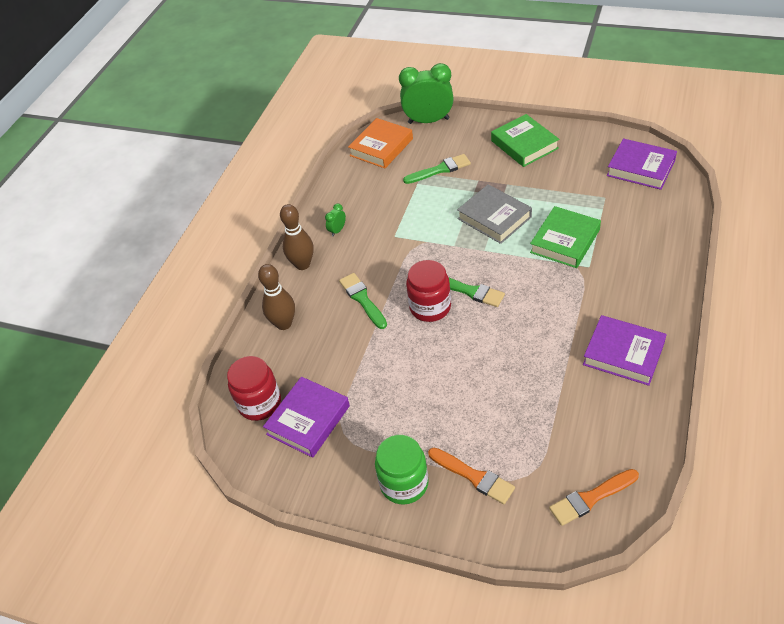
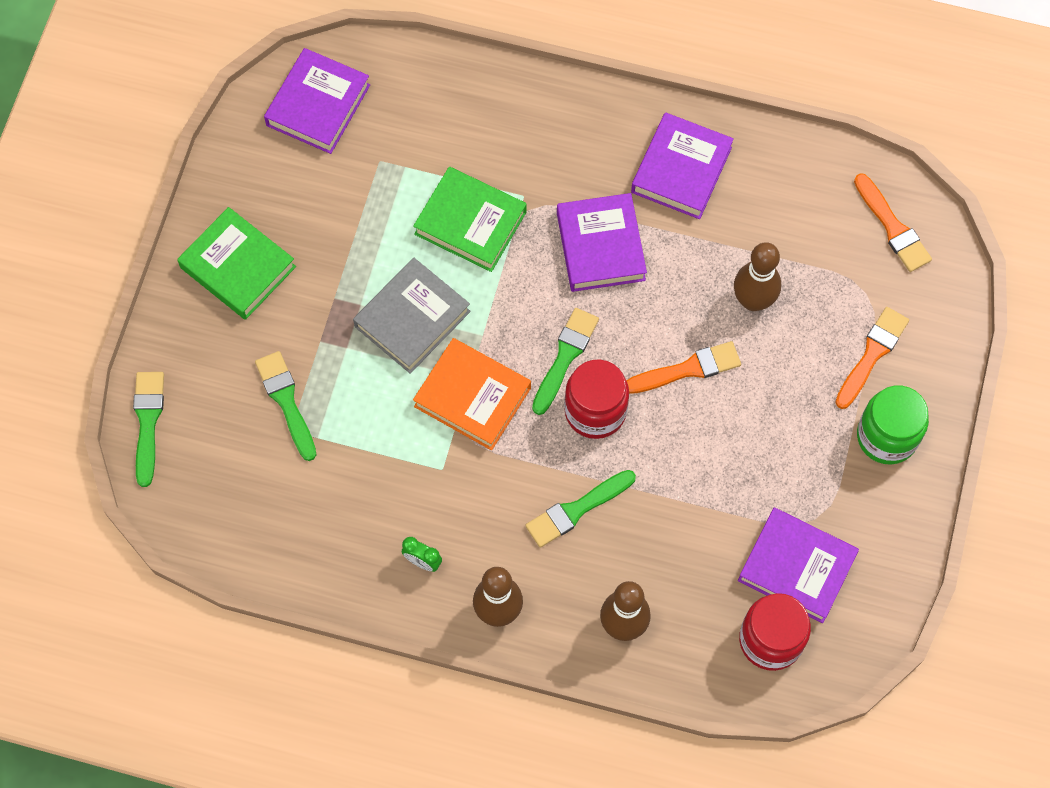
camera: 100 degrees left, 20 degrees up
orange book [348,118,413,168] -> orange book moved to [413,338,531,450]
green clock [399,63,453,124] -> green brush [133,372,164,487]
green book [491,114,559,167] -> green book turned 75 degrees clockwise [177,207,296,320]
none -> purple book [557,193,647,292]
none -> orange brush [626,341,741,394]
none -> brown bowling pin [734,242,781,311]

